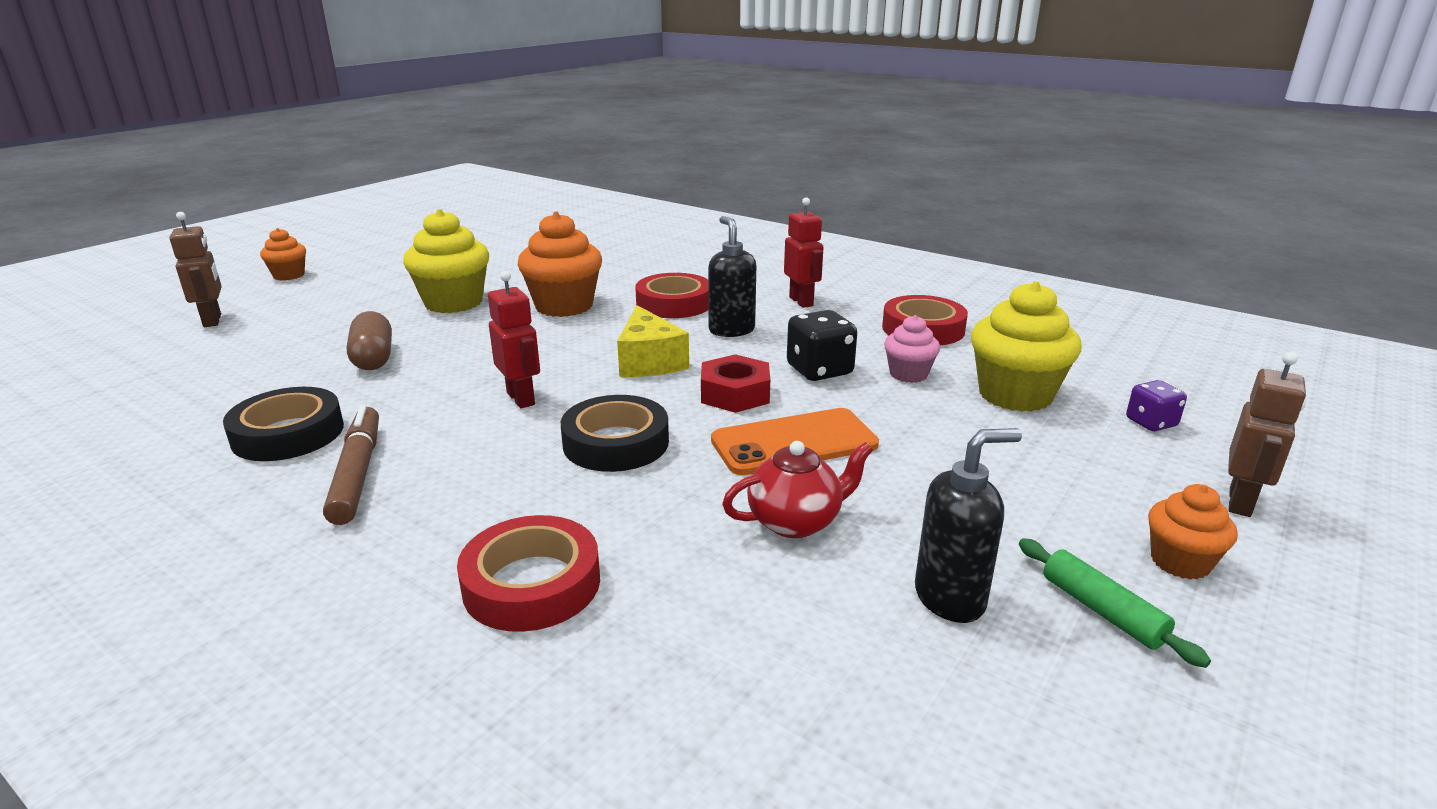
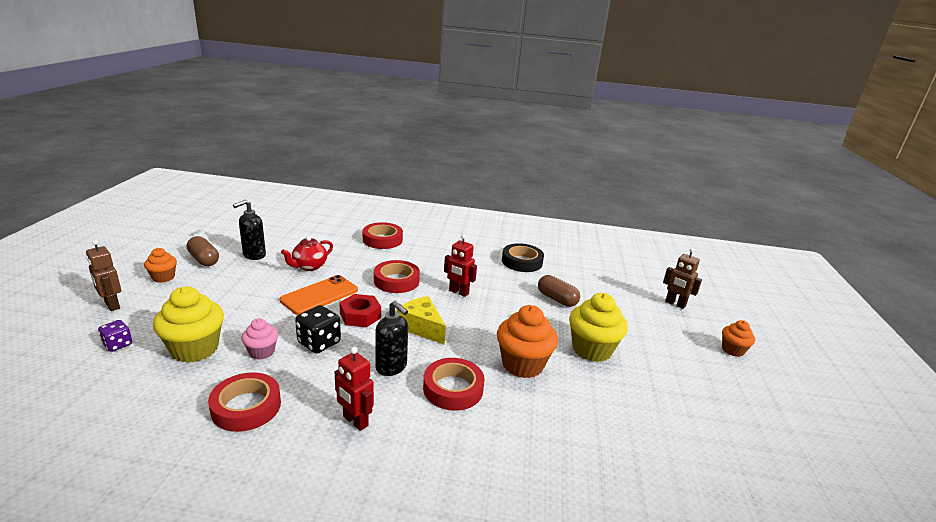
camera: 150 degrees right, 0 degrees up
brown marker [323,405,379,525] -> none
black tape [561,395,669,472] -> red tape [374,260,420,293]
green rolling pin [1019,538,1211,668] -> brown capsule [187,236,219,266]
brown robot [1228,352,1306,517] -> brown robot turned 45 degrees counterclockwise [86,240,121,311]

